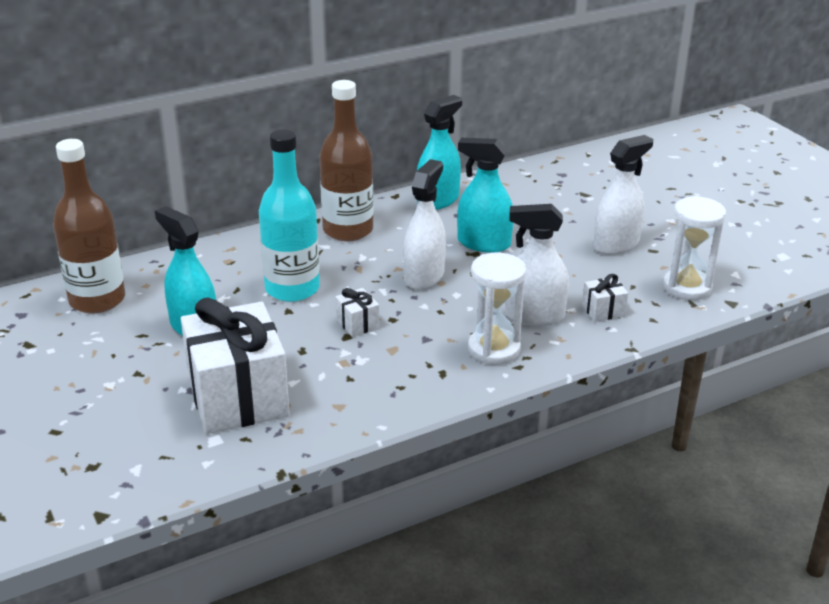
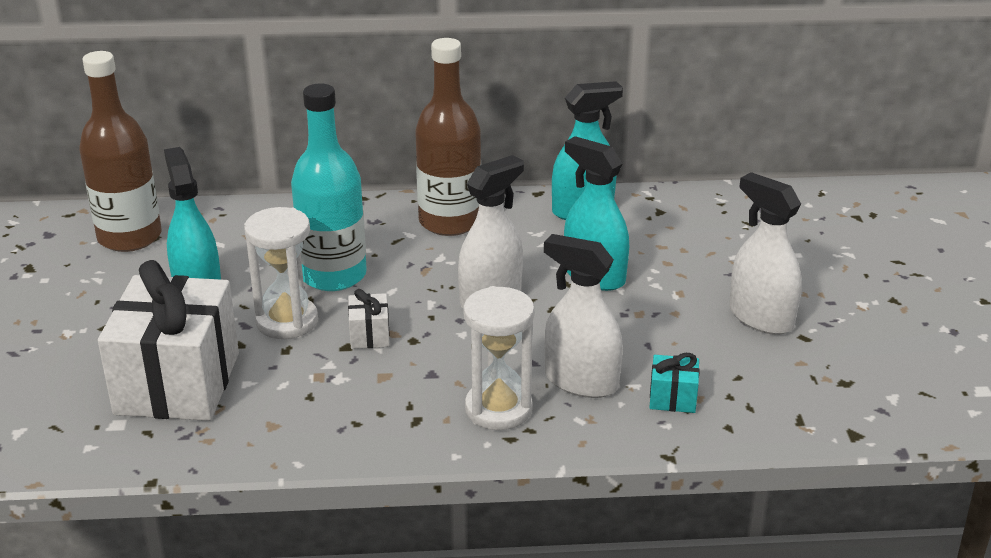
camera: 25 degrees right, 0 degrees up
white gift [582,274,628,322] -> turquoise gift [649,353,700,413]
white spray bottle [593,135,653,255] -> white spray bottle turned 120 degrees counterclockwise [729,172,802,335]
white hourglass [663,196,726,300] -> white hourglass moved to [244,207,318,339]

